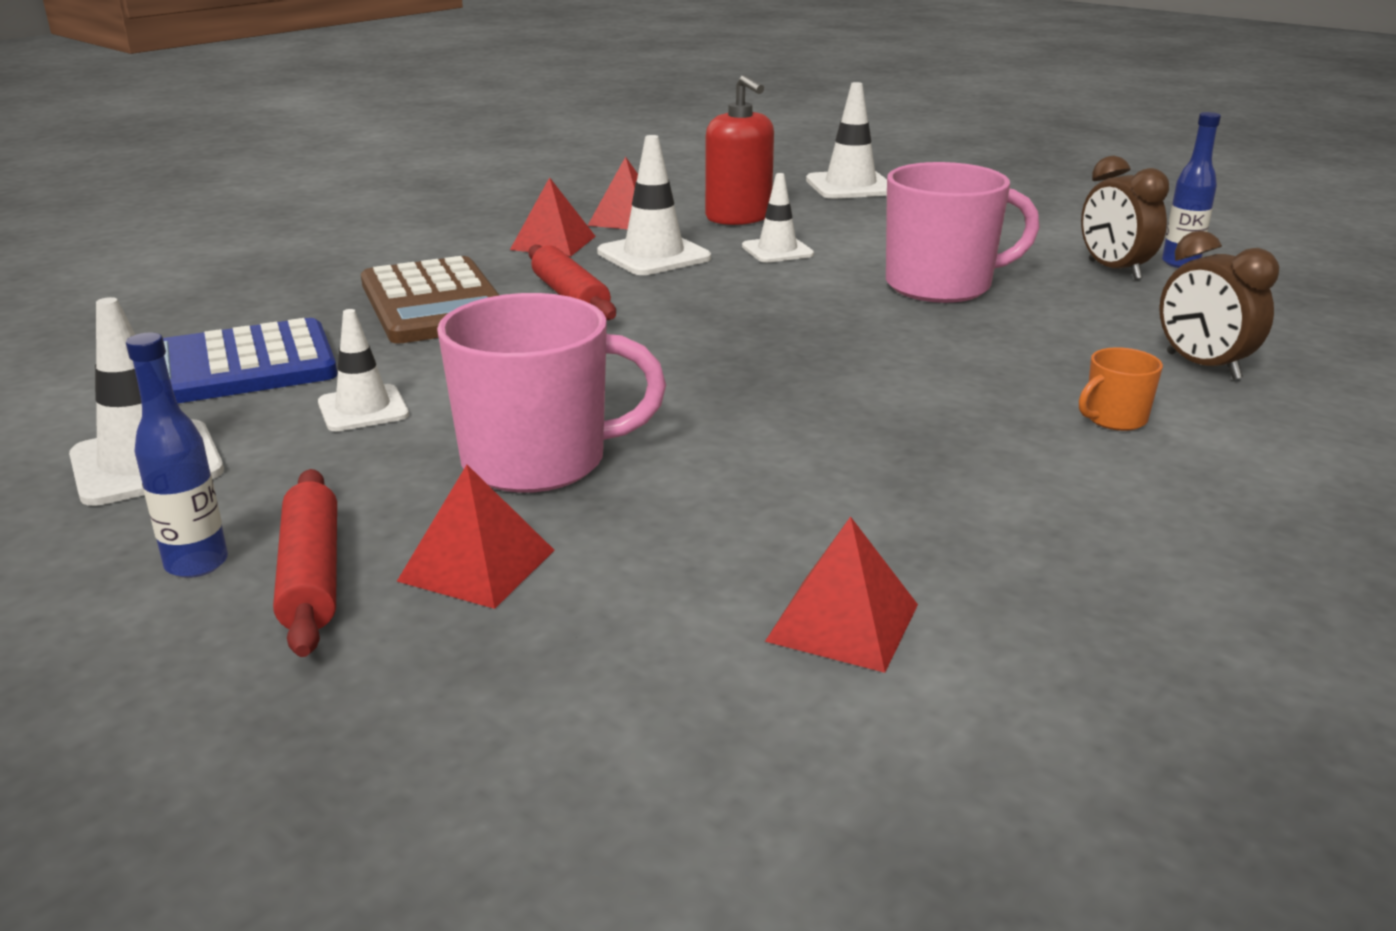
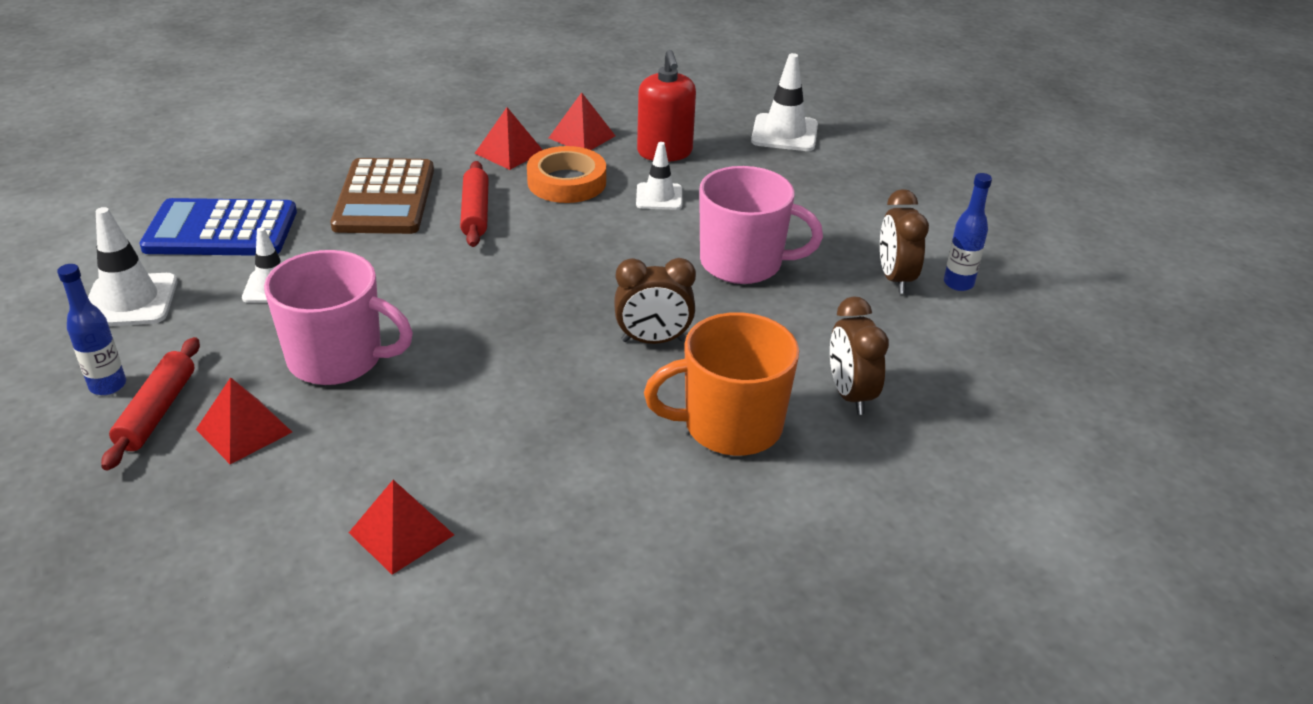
camera: 20 degrees right, 10 degrees up
white traffic cone [597,135,711,275] -> orange tape [527,146,606,203]
orange mug [1079,347,1163,431] -> orange mug [644,312,799,456], size x2.21
none -> brown clock [614,258,696,344]

